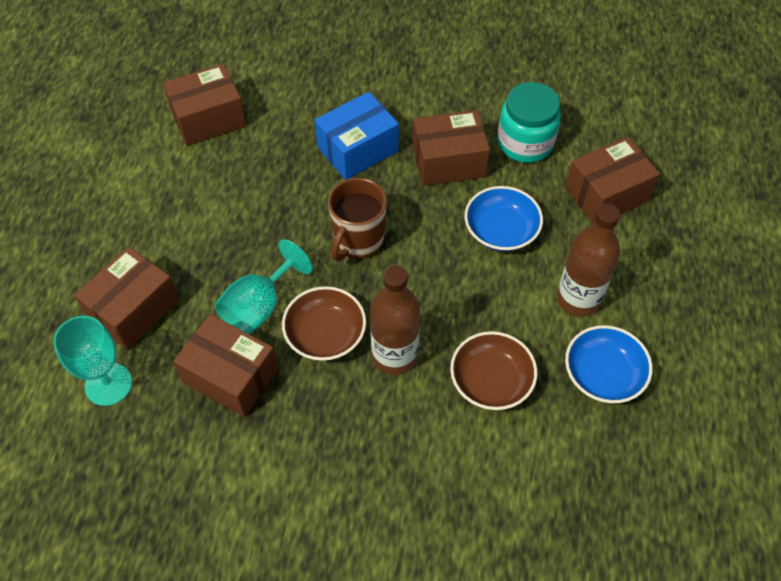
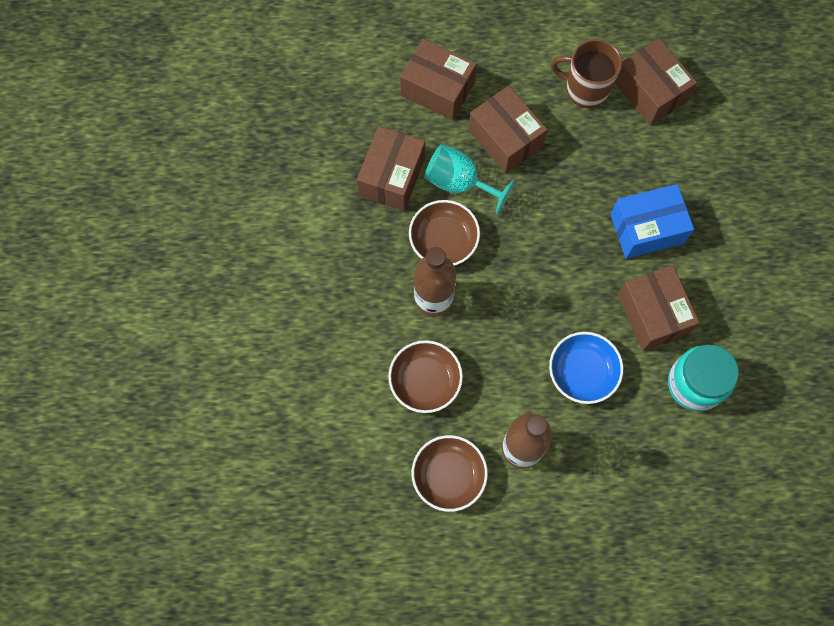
camera: 80 degrees right, 15 degrees up
turquoise goblet [53,316,132,406] -> none
blue box [315,92,399,180] -> blue box turned 60 degrees counterclockwise [610,184,694,259]
brown mug [328,178,387,261] -> brown mug moved to [551,39,622,108]
brown box [565,137,660,224] -> brown box moved to [468,86,547,174]
blue bowl [565,325,653,403] -> brown bowl [412,435,488,512]

